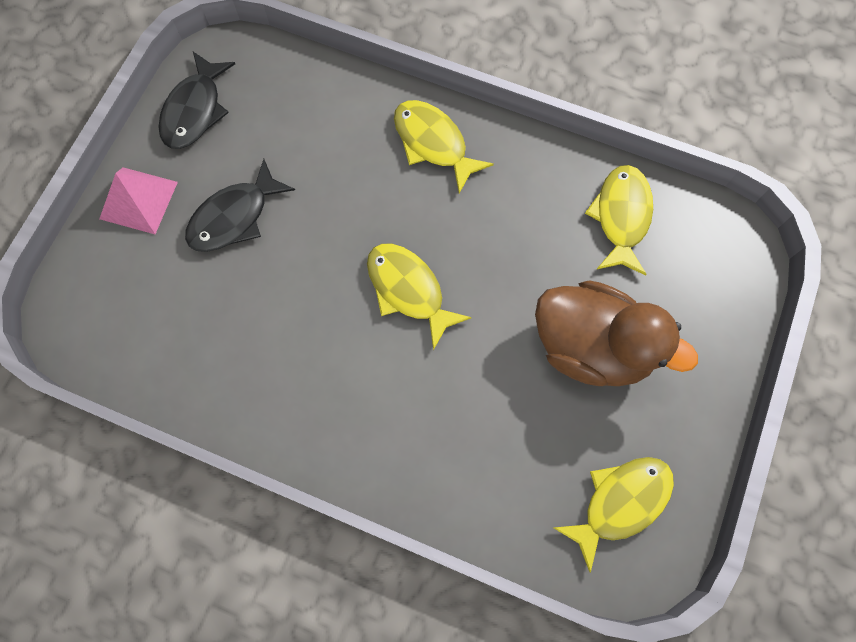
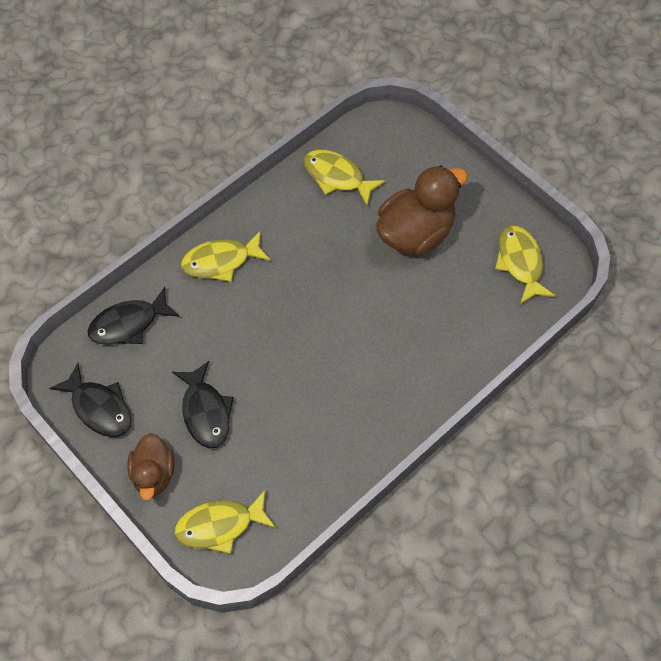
camera: 65 degrees left, 10 degrees down
pink pyramid [99,167,178,234] -> brown duck [127,433,175,500]
yellow fish [367,244,472,350] -> yellow fish moved to [174,490,276,554]
none -> black fish [87,287,180,344]

